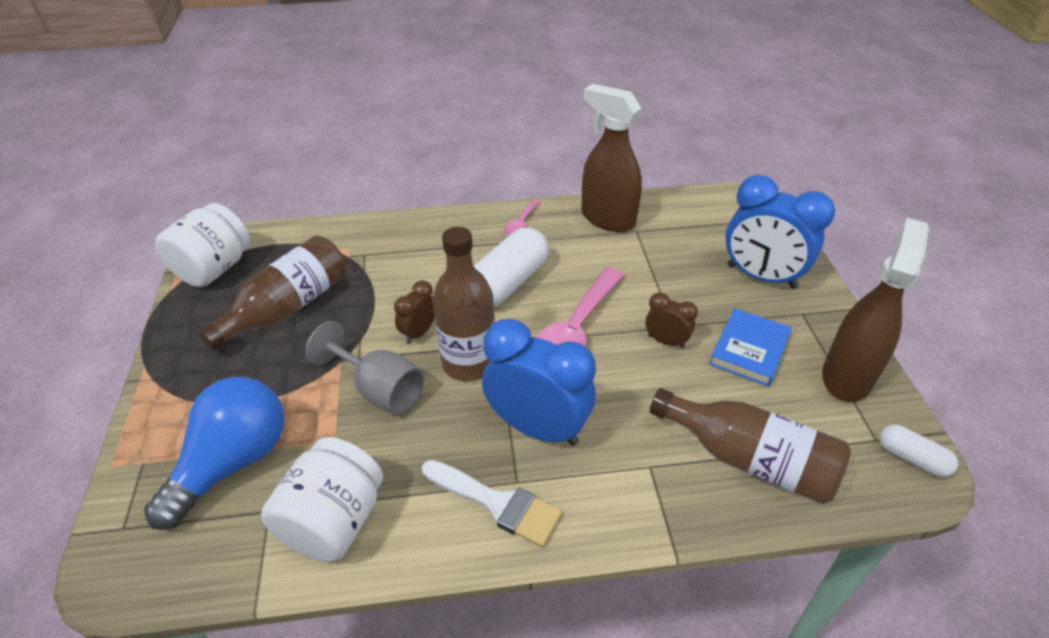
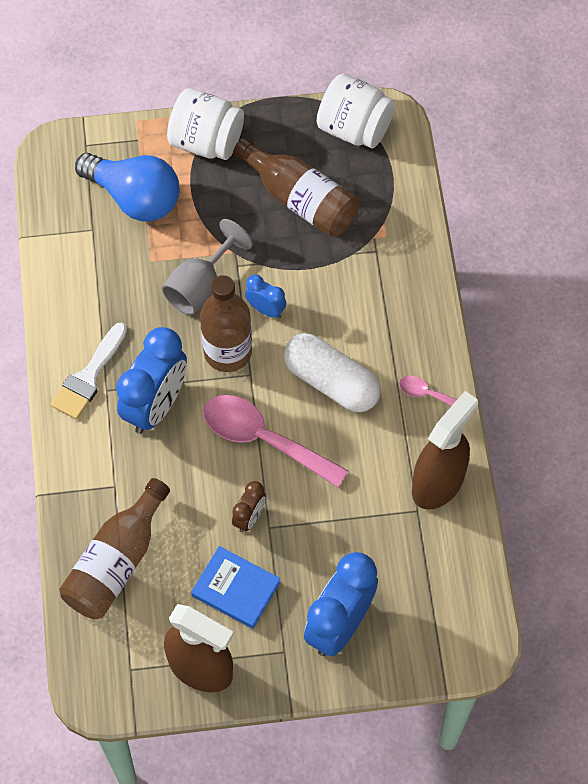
camera: 90 degrees right, 20 degrees up
white jar [261,437,383,562] -> white jar moved to [167,88,244,160]
brown clock [394,280,435,344] -> blue clock [245,275,286,318]
white capsule [880,425,958,477] -> none

